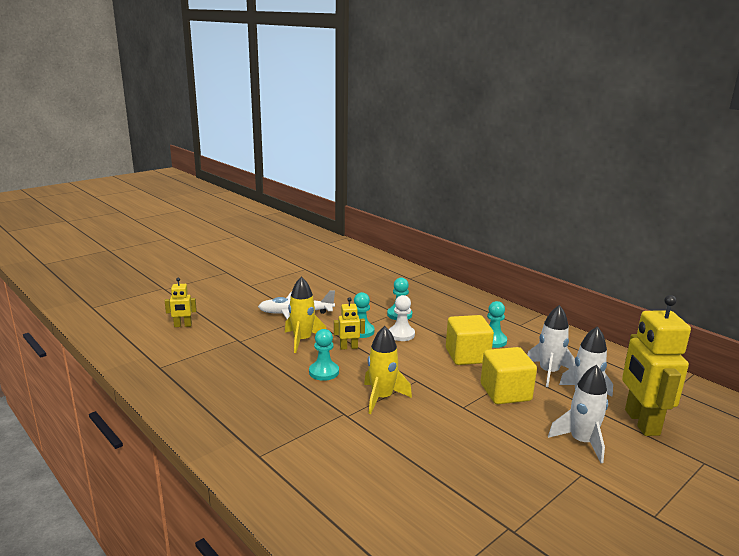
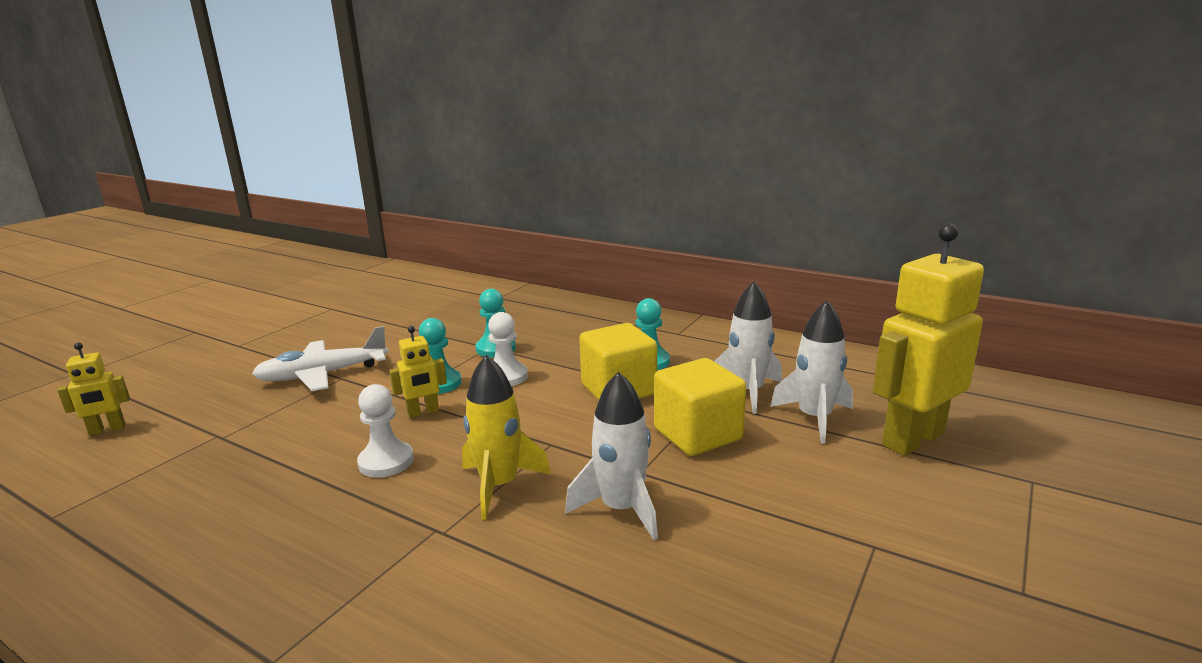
camera: 15 degrees left, 0 degrees up
yellow rocket [285,276,326,353] -> none
turquoise pawn [309,329,339,381] -> white pawn [357,384,414,477]
white rocket [548,365,608,463] -> white rocket moved to [565,371,658,540]
yellow robot [622,295,691,436] -> yellow robot turned 75 degrees clockwise [873,224,984,456]

